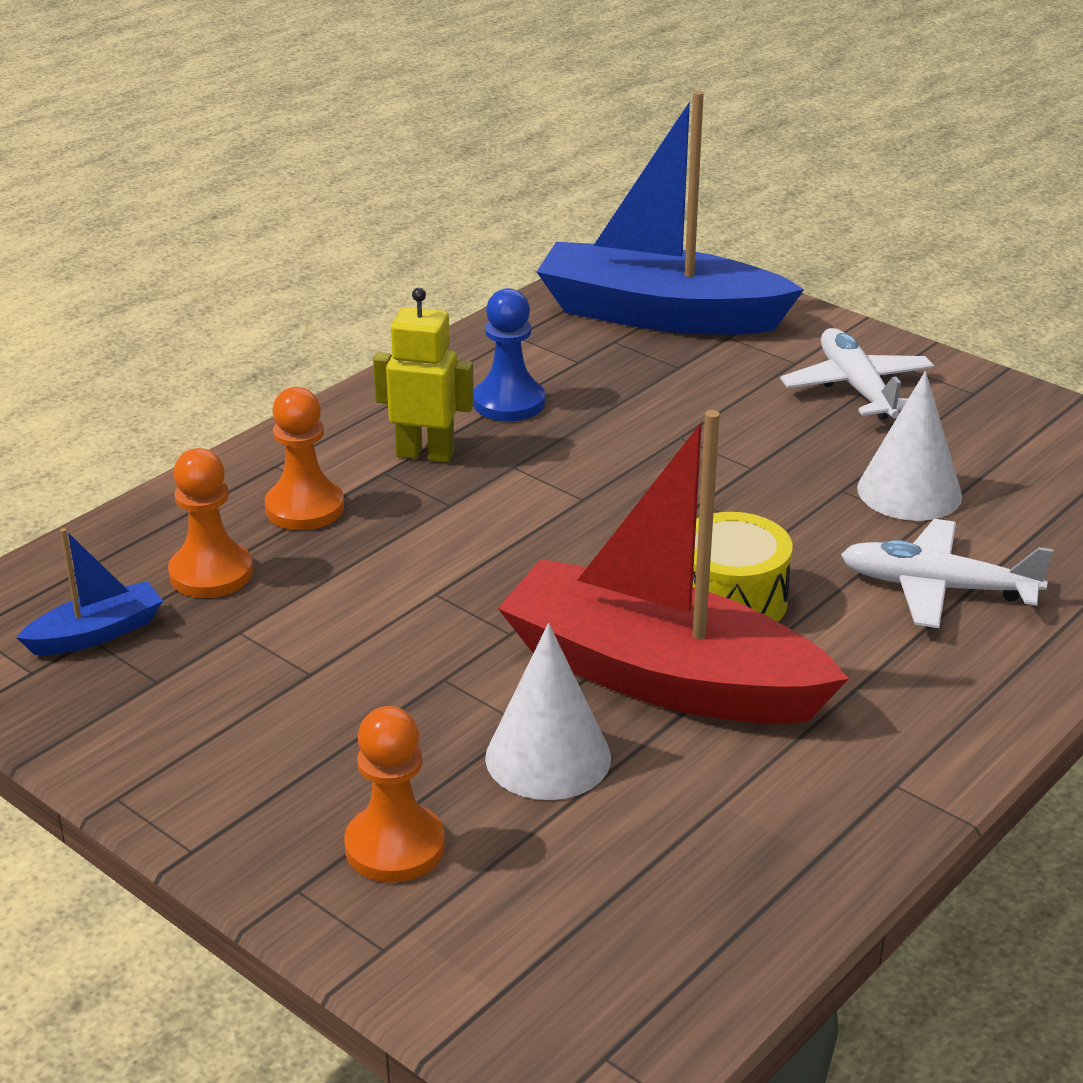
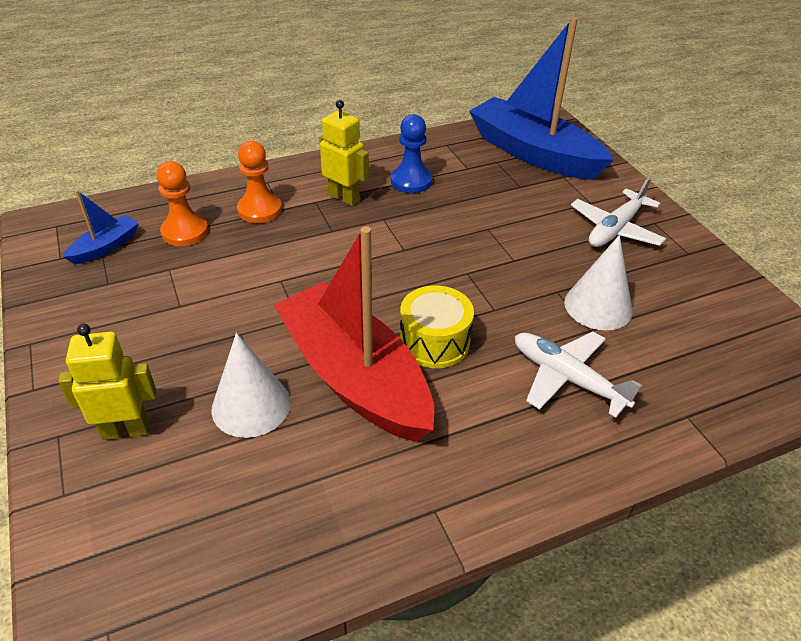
camera: 25 degrees right, 10 degrees up
blue boat [16,528,163,655] -> blue boat turned 45 degrees counterclockwise [63,190,139,265]
orange pawn [344,706,445,883] -> yellow robot [58,324,157,440]
white plane [780,328,934,420] -> white plane turned 150 degrees counterclockwise [571,177,666,247]

